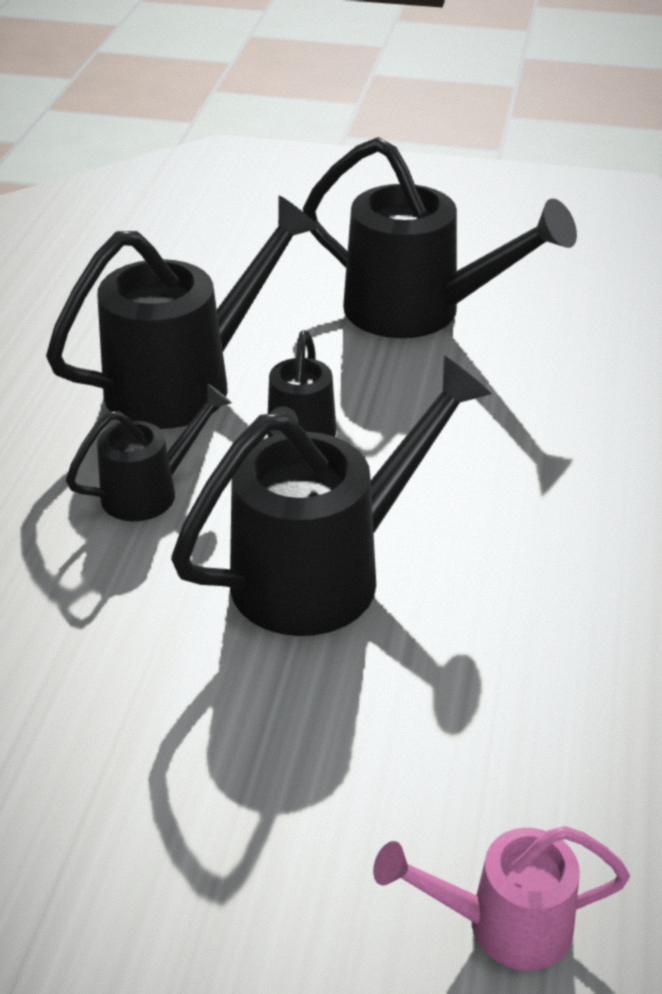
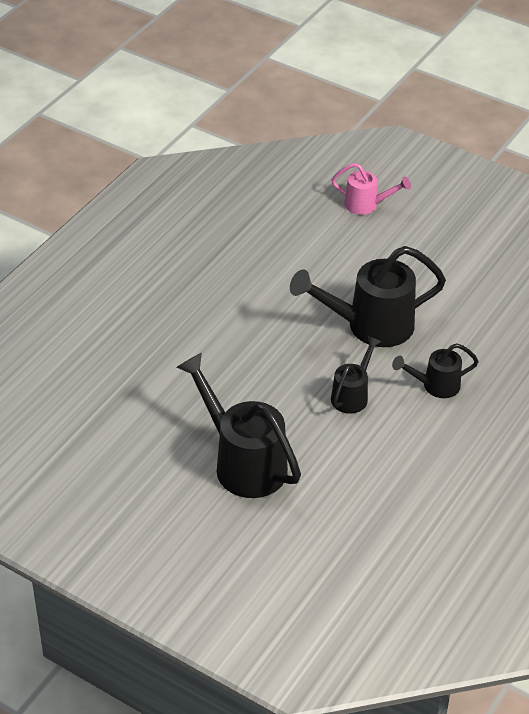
camera: 160 degrees left, 5 degrees up
black watering can [46,195,320,429] -> none

